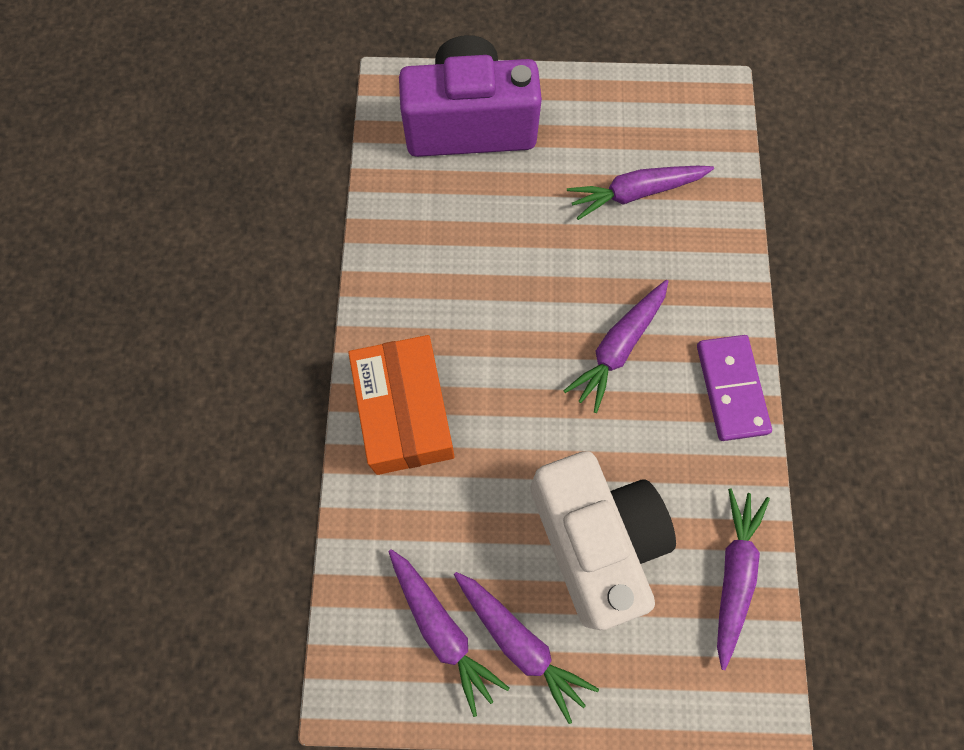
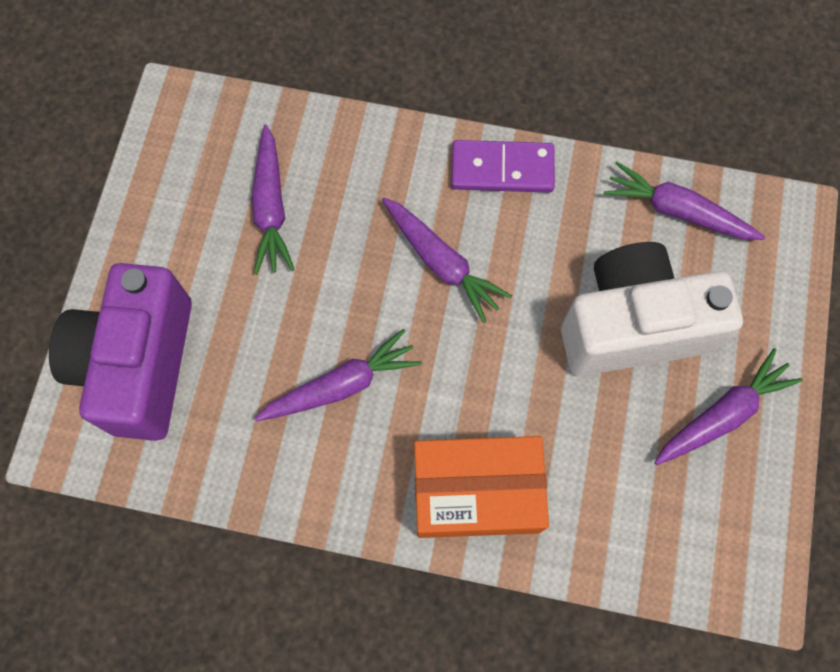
camera: 80 degrees left, 0 degrees up
purple carrot [388,549,510,717] -> purple carrot moved to [254,329,422,421]

